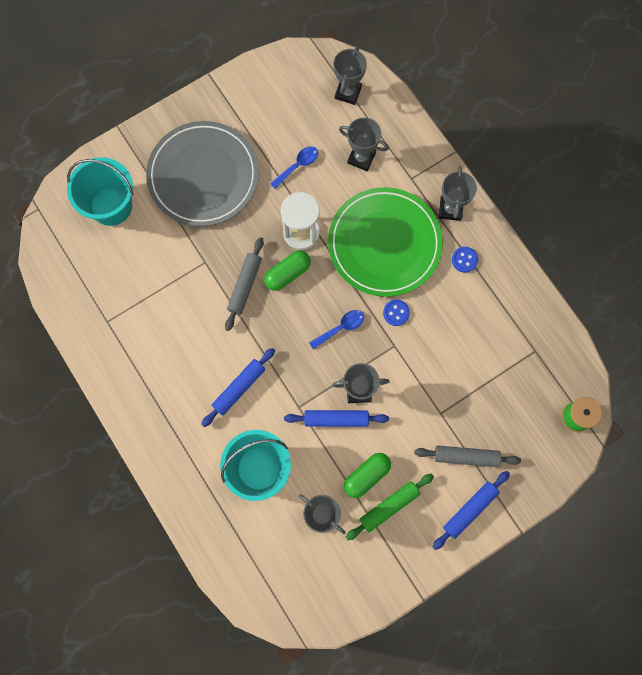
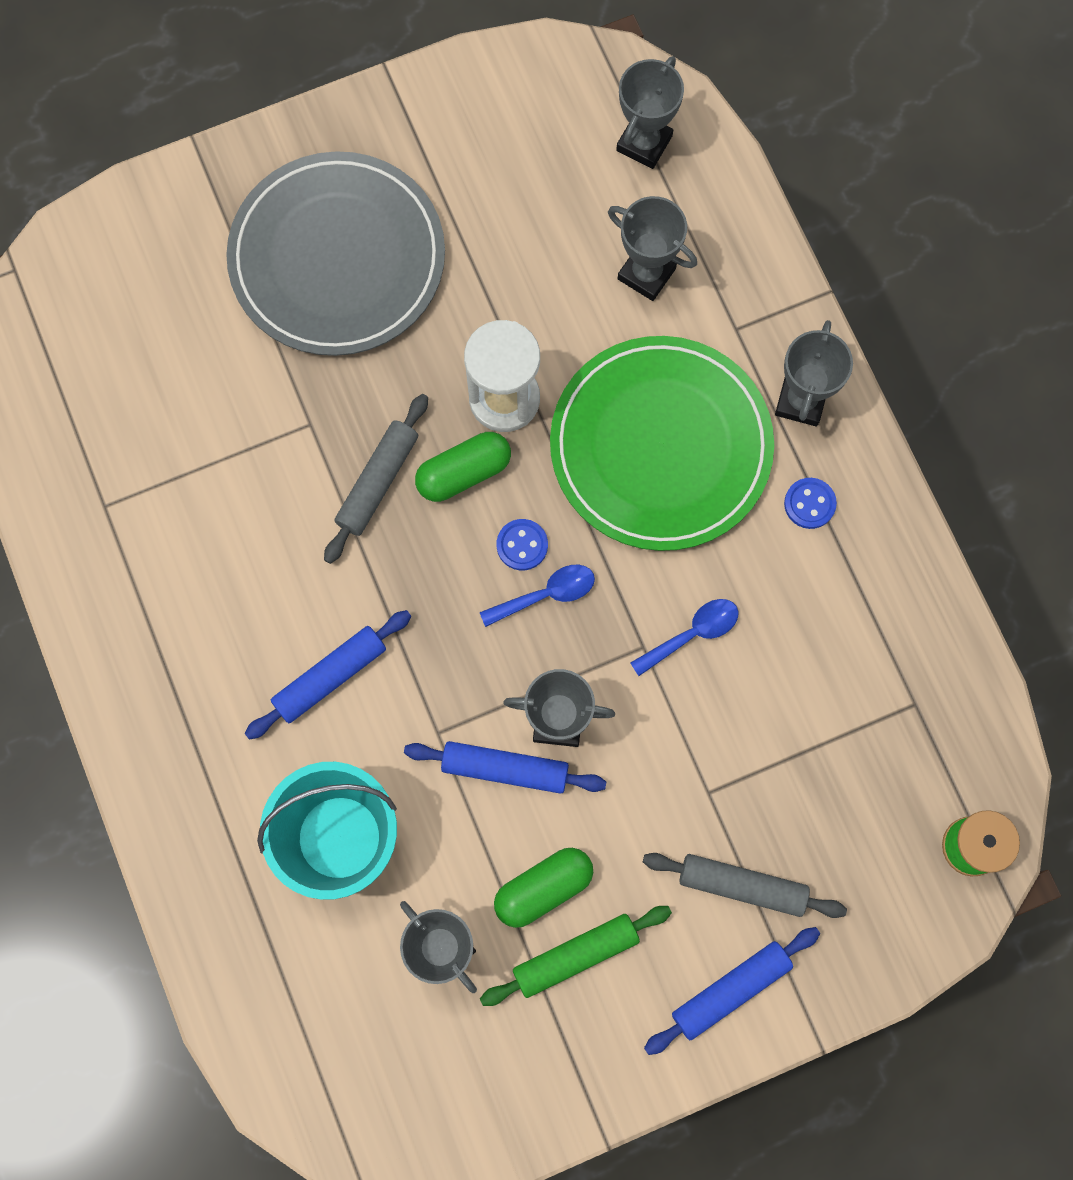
camera: 10 degrees right, 0 degrees up
turquoise bucket [67,157,133,226] -> none
blue spoon [270,146,318,189] -> blue spoon moved to [630,599,738,676]
blue button [383,299,410,326] -> blue button moved to [497,519,548,570]

